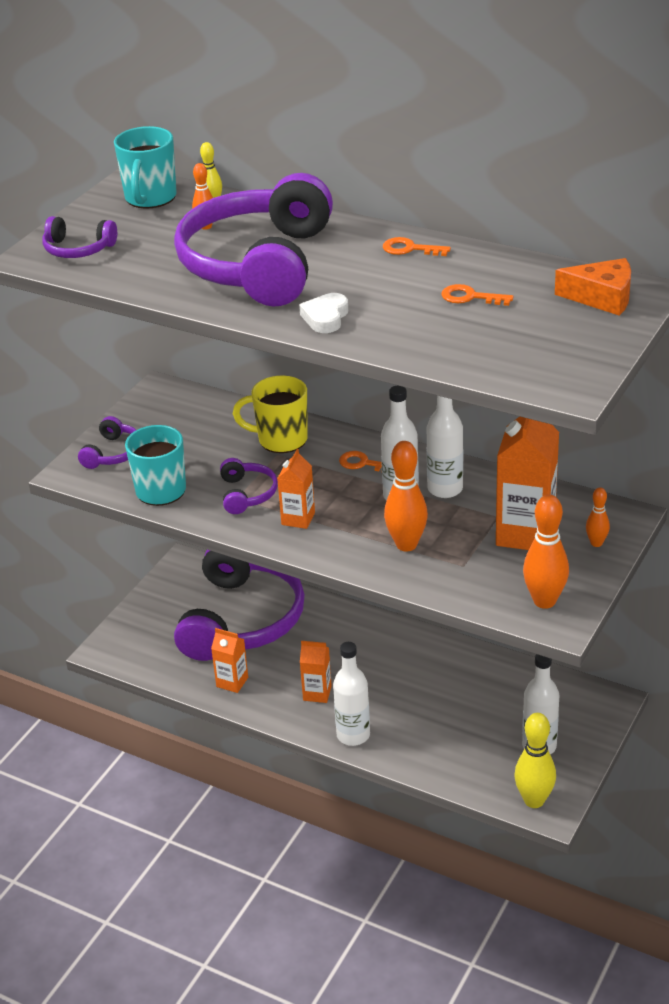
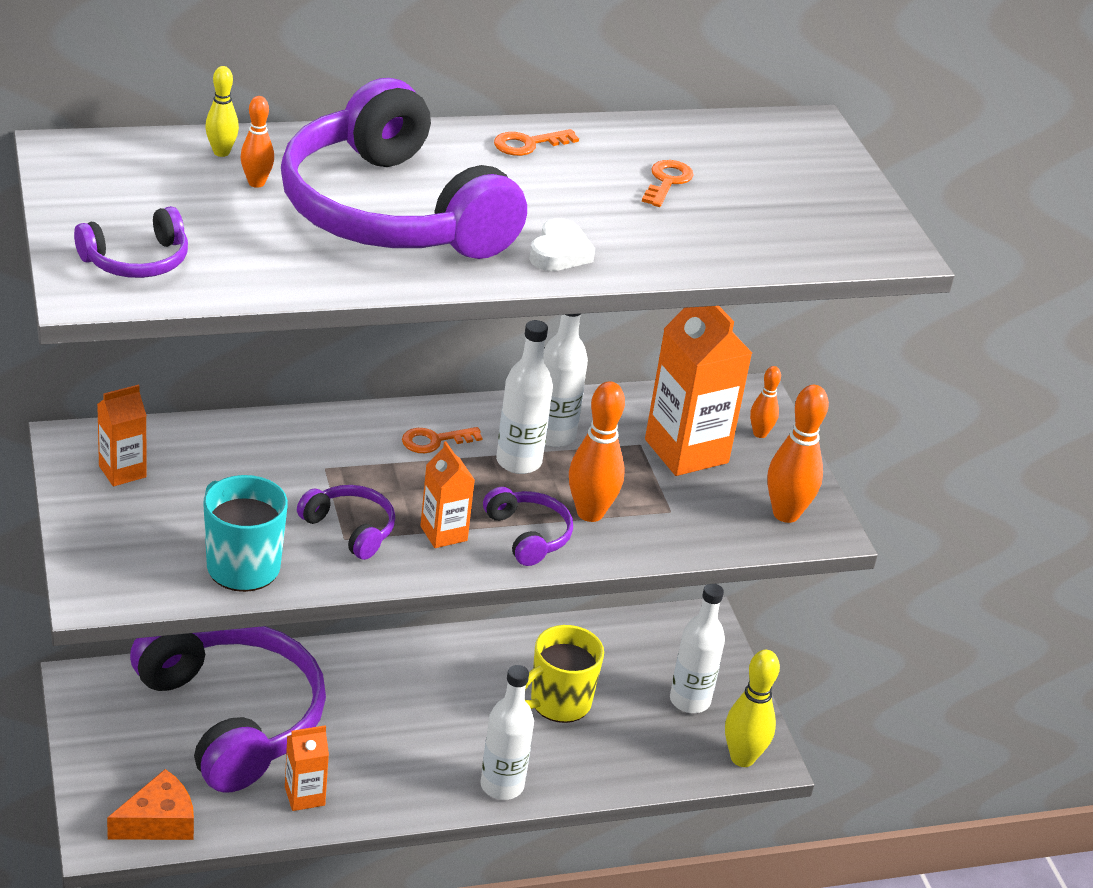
camera: 50 degrees left, 0 degrees up
purple headphones [78,416,136,469] -> purple headphones moved to [483,487,573,566]
turquoise mug [114,126,177,209] -> none
yellow mug [233,376,308,453] -> yellow mug moved to [525,625,604,723]
white heart [299,293,348,333] -> white heart turned 135 degrees counterclockwise [529,218,595,271]
orange carton [300,641,332,703] -> orange carton moved to [97,385,147,486]
orange key [442,284,514,306] -> orange key turned 135 degrees clockwise [642,160,694,207]
orange cheese [555,258,631,316] -> orange cheese moved to [107,769,194,840]

